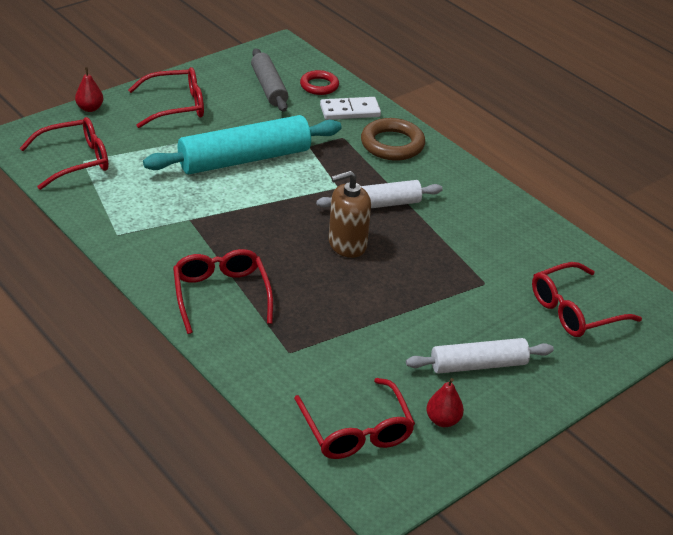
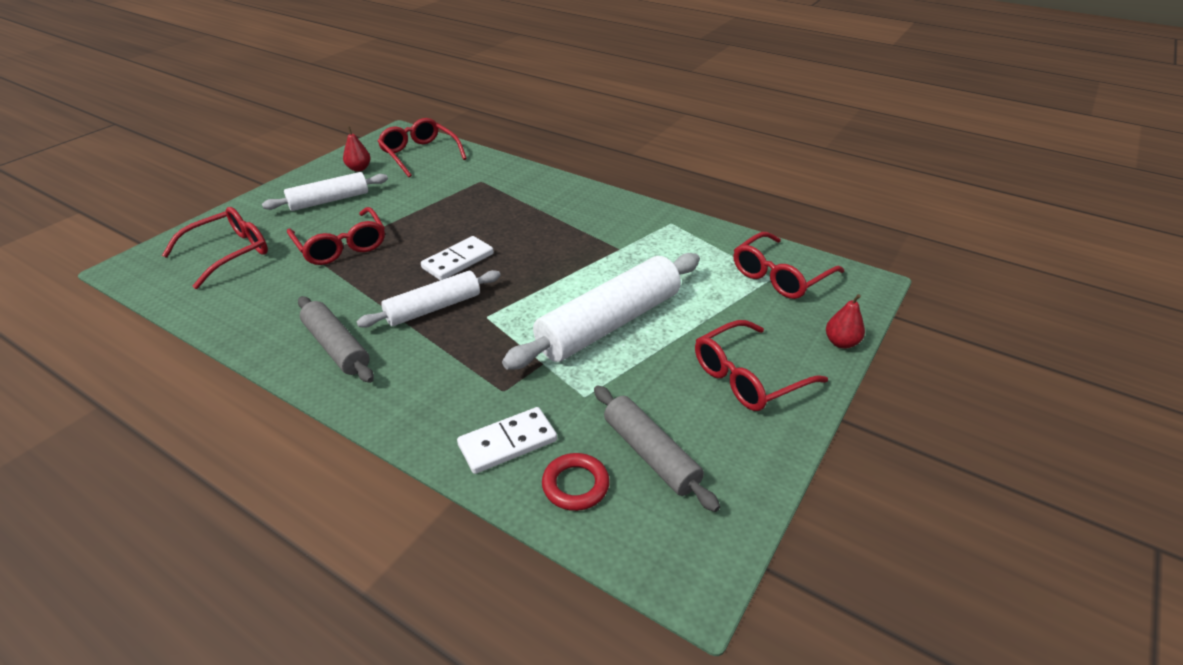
camera: 165 degrees right, 0 degrees up
turquoise rolling pin [143,115,341,174] -> white rolling pin [502,253,700,370]
red glasses [173,249,273,334] -> red glasses moved to [287,207,385,265]
brown soap dispenser [329,171,371,258] -> white domino [421,236,494,280]
brown ring [361,118,425,161] -> none
none -> grey rolling pin [298,296,374,383]

